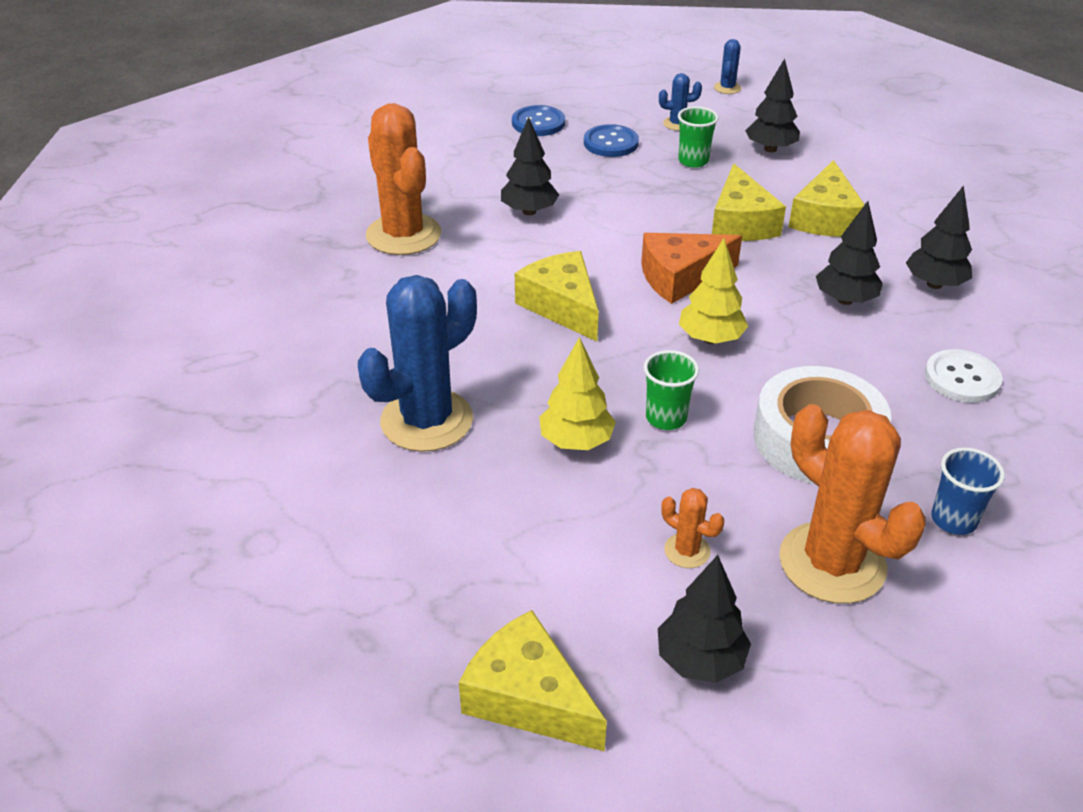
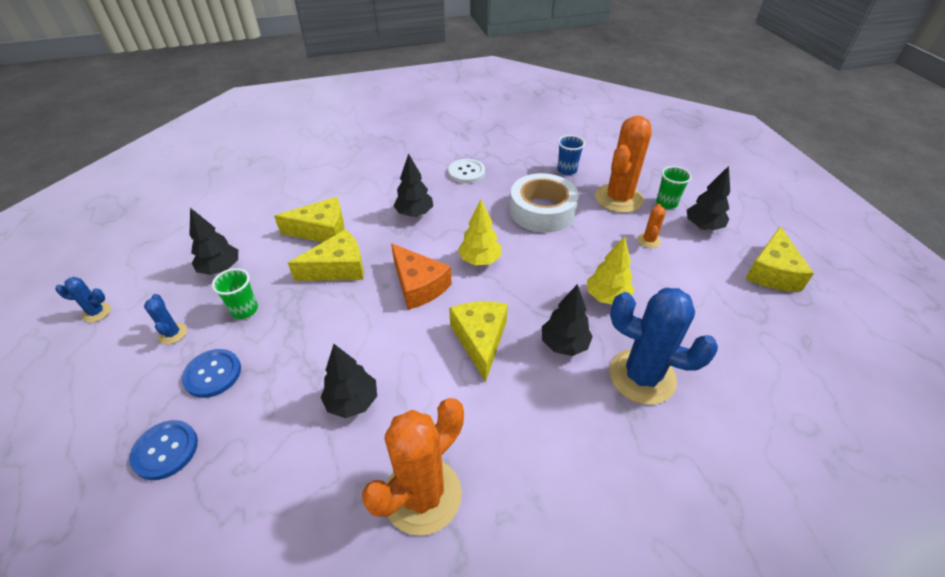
camera: 110 degrees left, 5 degrees up
yellow cheese [515,251,599,342] -> yellow cheese turned 135 degrees clockwise [449,301,508,382]
green cup [644,350,699,430] -> green cup moved to [656,166,692,209]
black tree [906,185,972,289] -> black tree moved to [542,284,593,356]

